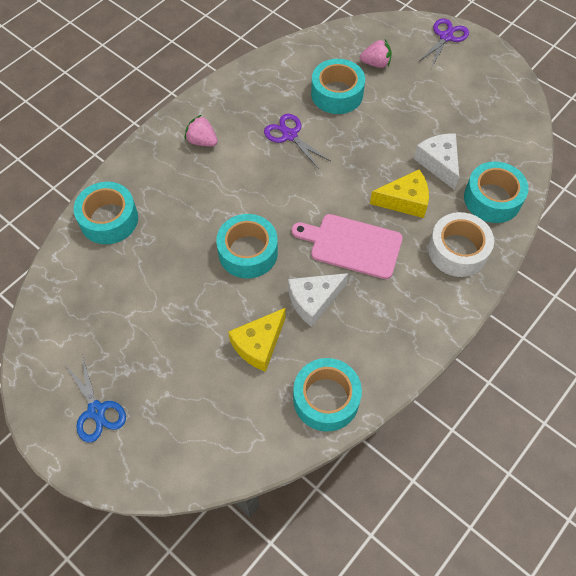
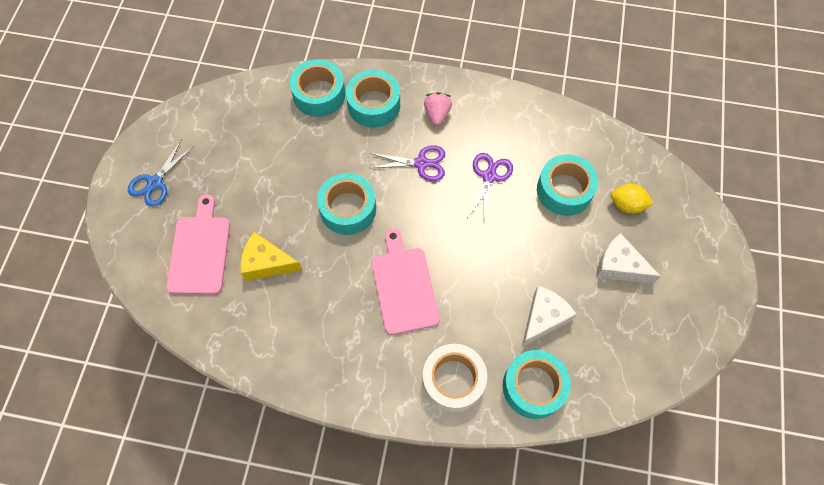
camera: 60 degrees right, 5 degrees up
white cheese [288,273,348,327] -> white cheese moved to [596,233,661,284]
turquoise tape [293,358,362,432] -> turquoise tape moved to [346,70,400,127]
pink strawberry [360,39,392,68] -> yellow lemon [611,184,654,214]
yellow cheese [370,169,429,218] -> none
purple scissors [418,18,469,69] -> purple scissors moved to [370,145,445,181]
none -> pink cutting board [166,194,230,294]

